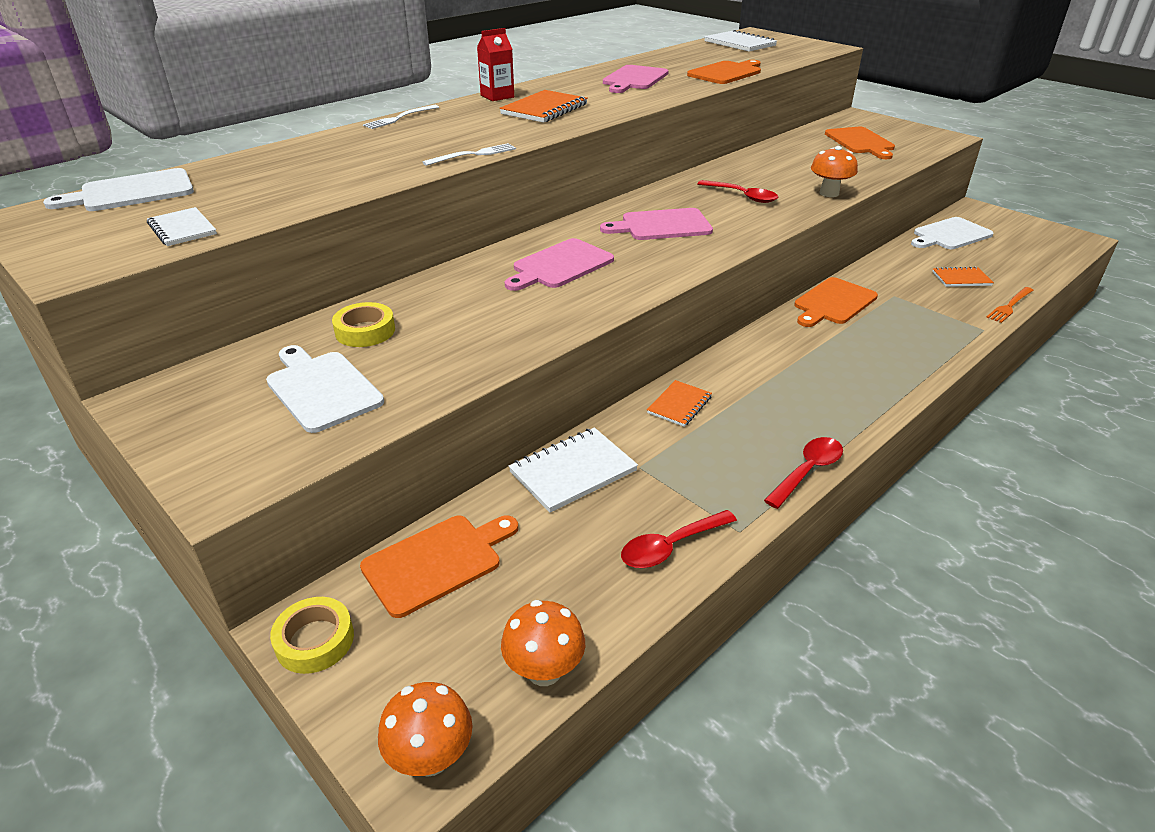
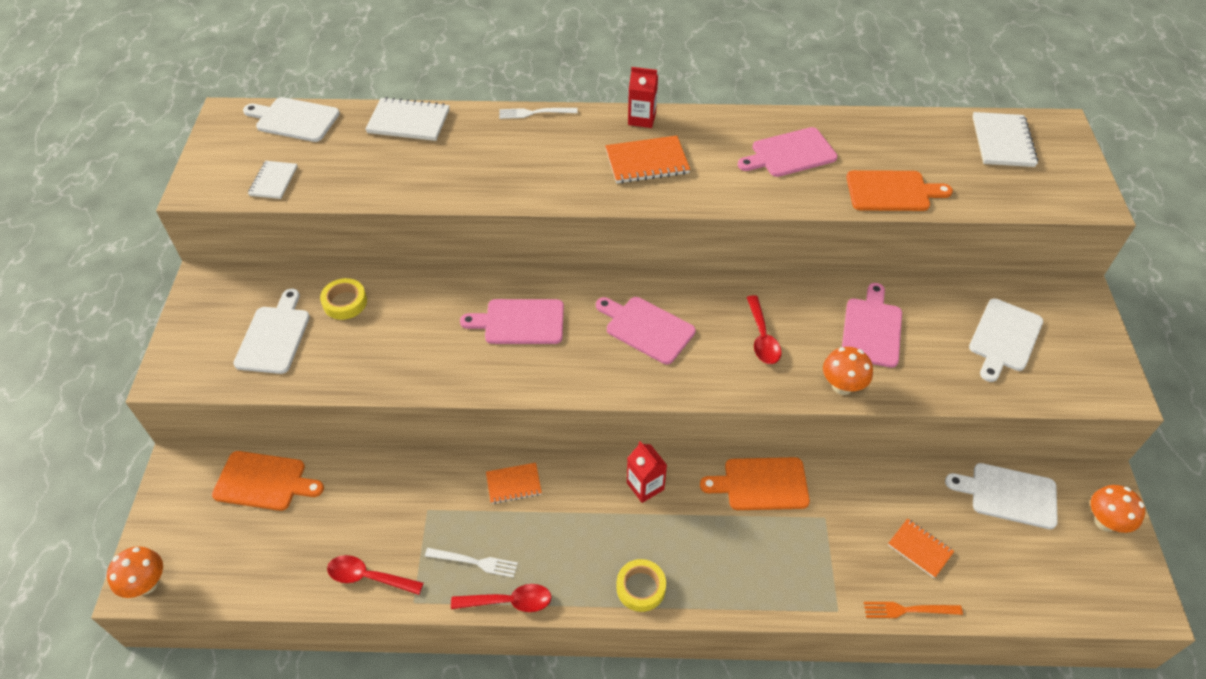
camera: 45 degrees right, 15 degrees up
yellow tape [270,597,354,674] -> yellow tape moved to [616,559,666,612]
white fork [422,143,516,166] -> white fork moved to [425,548,518,578]
orange mushroom [501,600,585,686] -> orange mushroom moved to [1091,485,1145,533]
white notebook [509,428,638,513] -> white notebook moved to [365,97,450,141]
orange cutting board [825,127,895,159] -> white cutting board [969,298,1043,382]
none -> red carton [627,441,667,503]
none -> pink cutting board [842,283,902,368]

